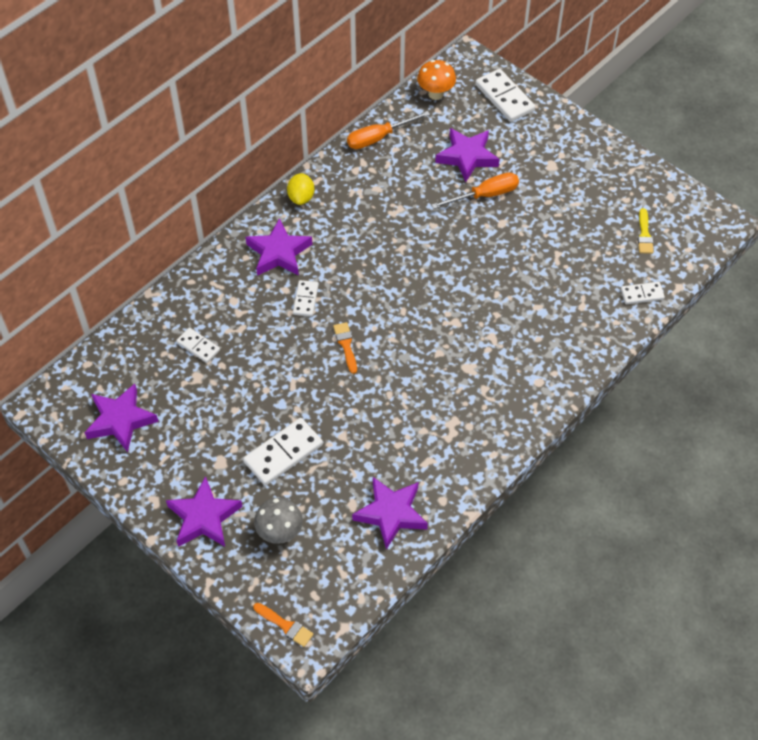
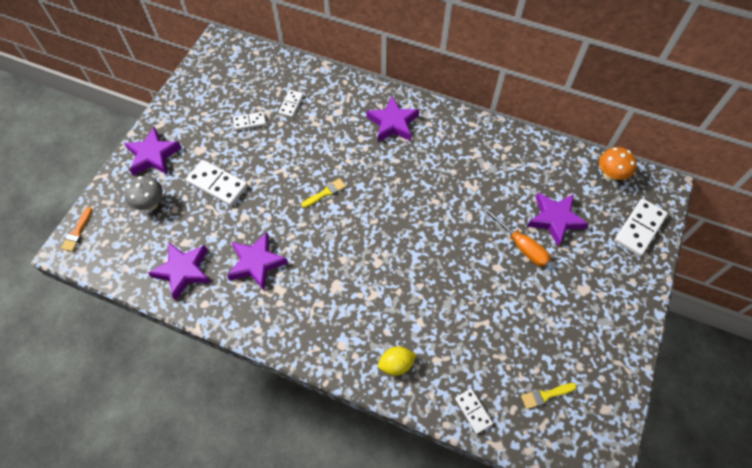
camera: 70 degrees right, 5 degrees up
purple star [84,384,158,452] -> purple star moved to [227,232,288,290]
yellow lemon [287,173,314,205] -> yellow lemon moved to [378,347,417,376]
white domino [293,280,318,317] -> white domino moved to [233,112,266,131]
orange brush [333,322,357,374] -> yellow brush [302,178,346,208]
orange screwdriver [347,111,430,149] -> none

